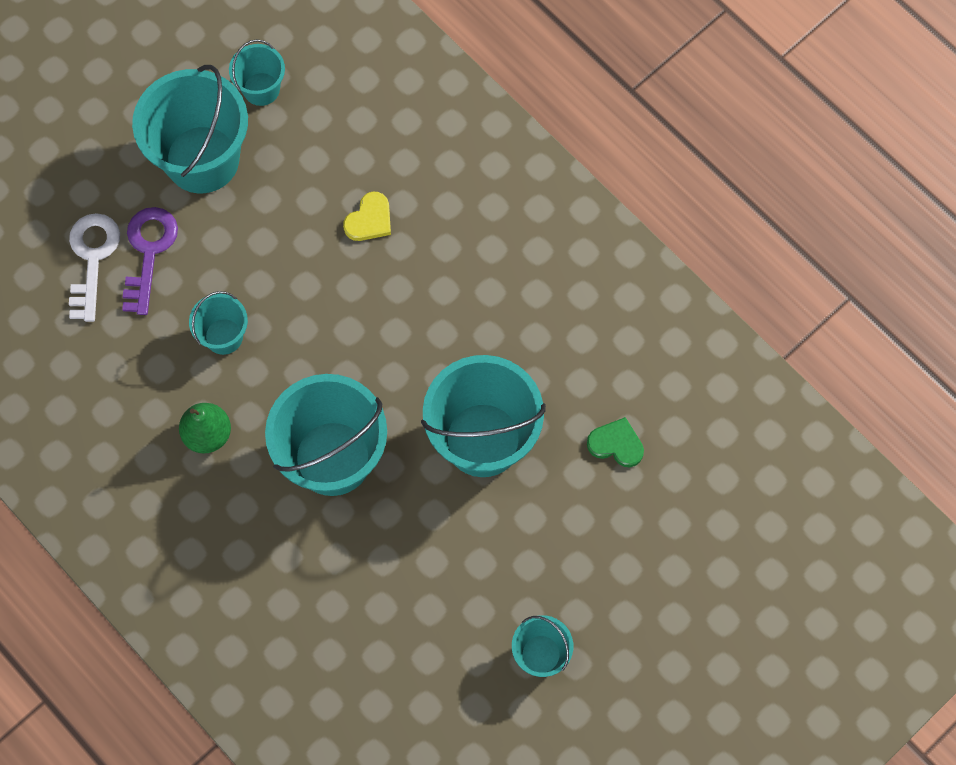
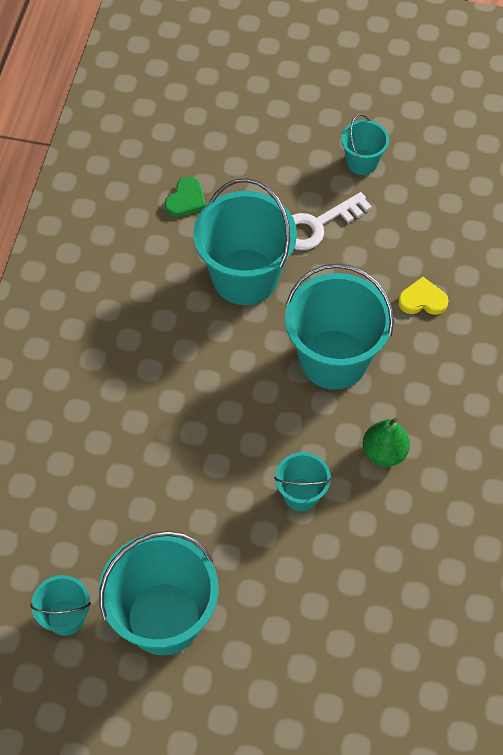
camera: 125 degrees left, 10 degrees down
white key [69,213,120,322] -> white key moved to [292,192,372,250]
purple key [122,207,178,315] -> none
yellow heart [343,192,391,241] -> yellow heart moved to [398,277,449,315]
green heart [587,417,644,467] -> green heart turned 135 degrees counterclockwise [165,177,206,217]

